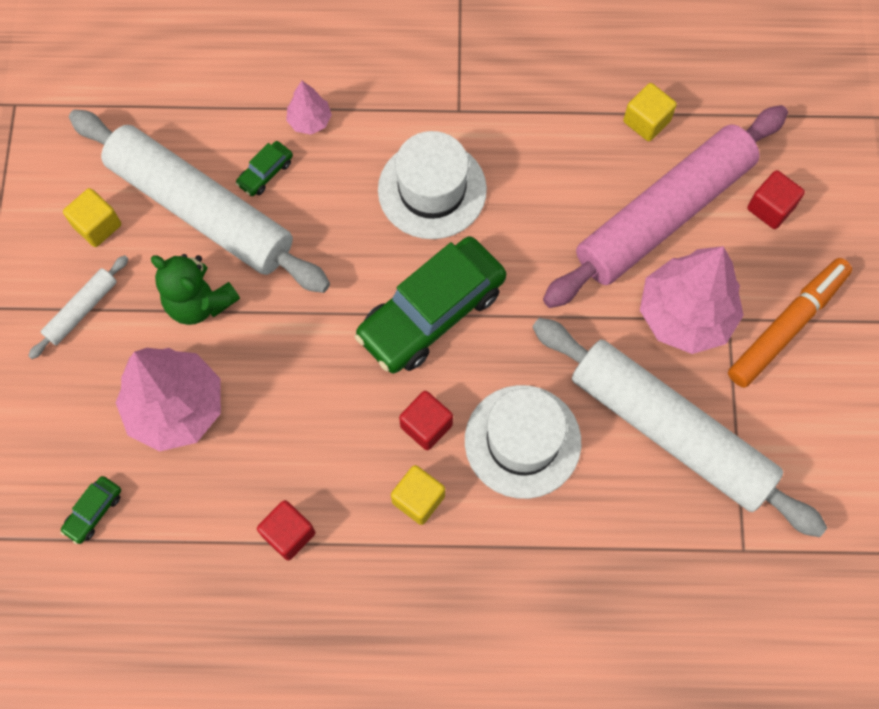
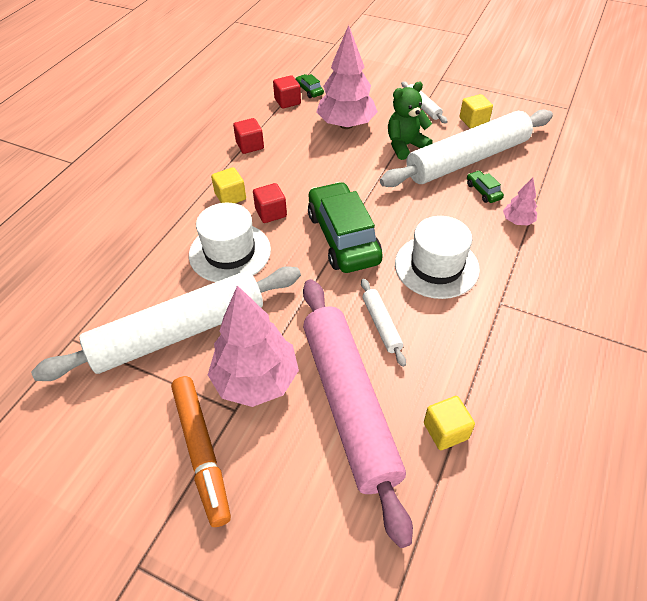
camera: 115 degrees right, 20 degrees down
red cube [747,170,805,229] -> red cube moved to [273,75,301,109]
none -> white rolling pin [361,279,406,367]

